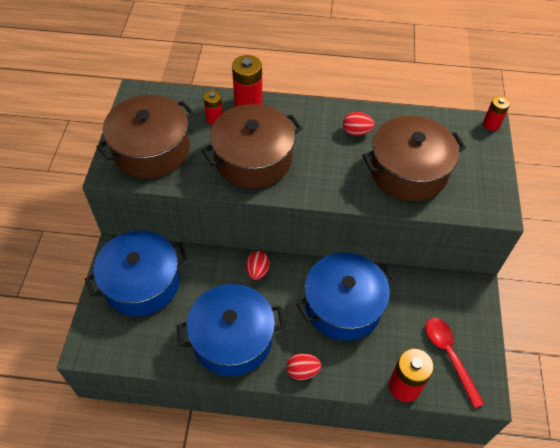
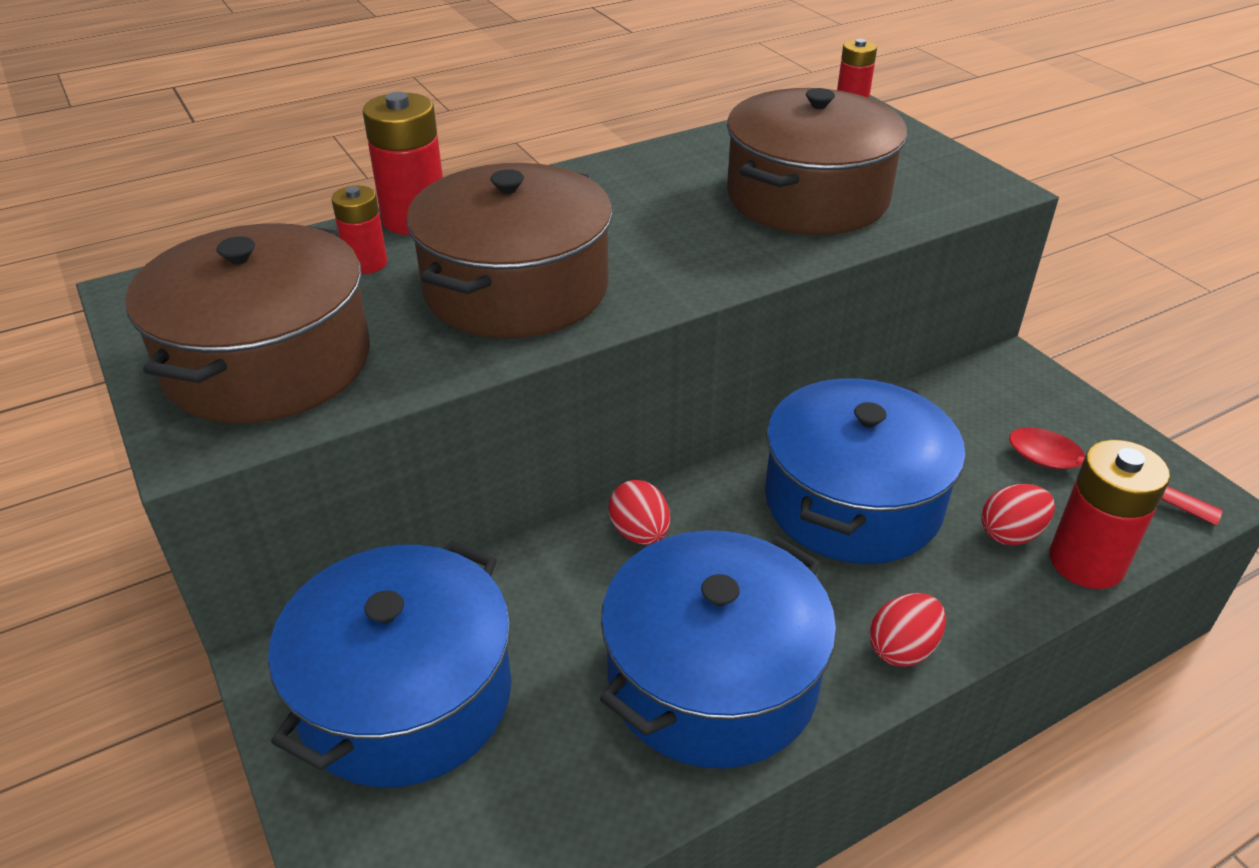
camera: 35 degrees left, 15 degrees down
red egg [343,112,375,136] -> red egg moved to [981,484,1055,545]

